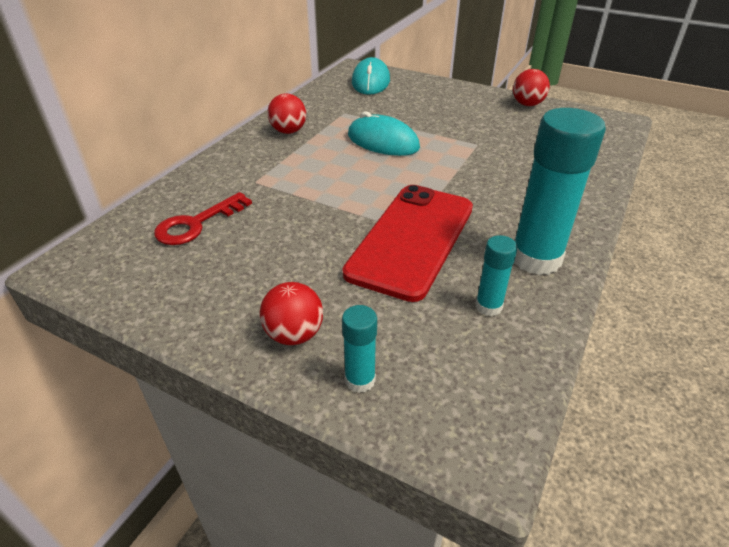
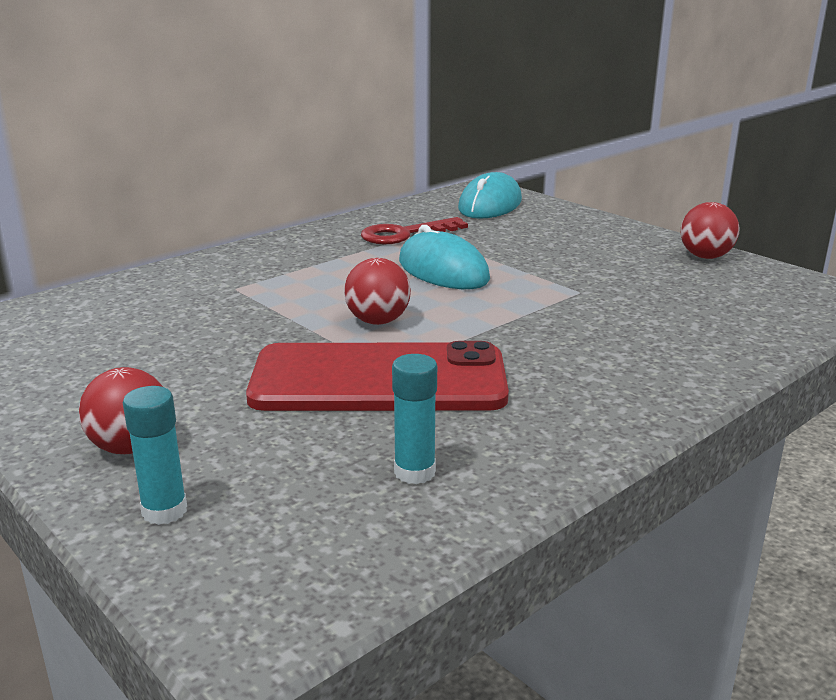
camera: 20 degrees right, 15 degrees down
red key [154,192,252,245] -> red key moved to [361,217,468,244]
red ball [267,93,306,134] -> red ball moved to [344,258,411,325]
red phone [343,185,473,302] -> red phone turned 45 degrees clockwise [246,341,509,411]
turquoise glue stick [514,108,606,275] -> none

